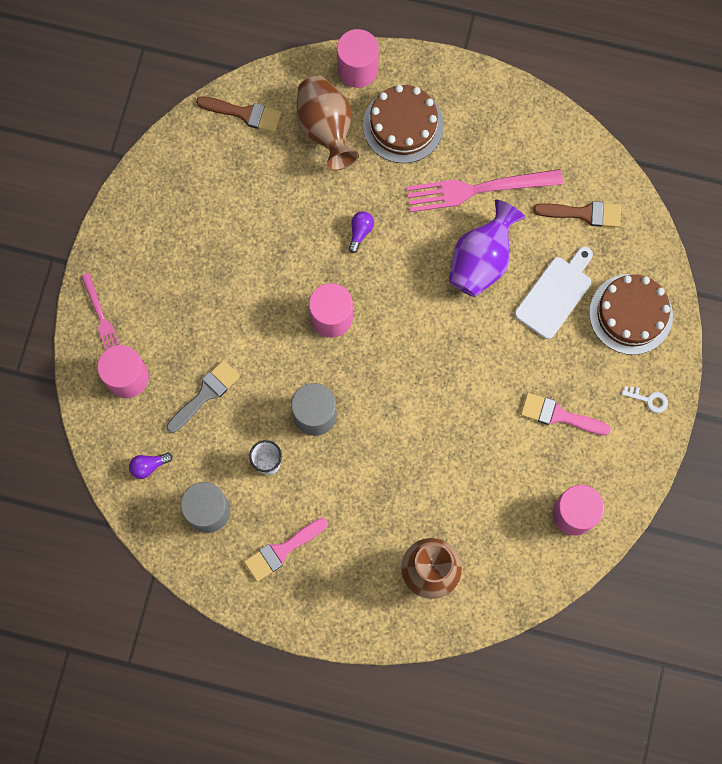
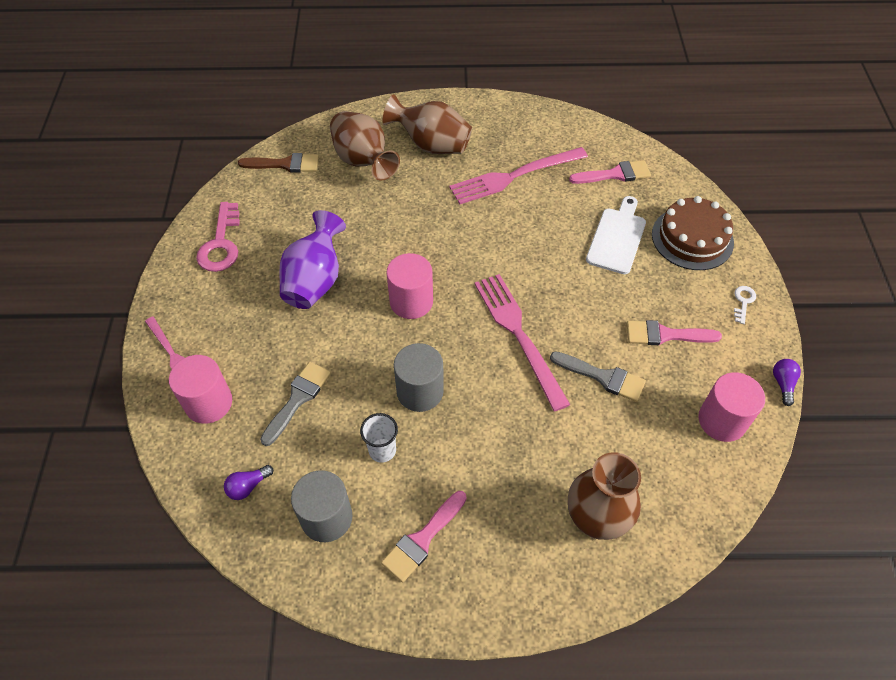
camera: 15 degrees left, 20 degrees down
pink cylinder [337,29,379,88] -> none
purple light bulb [348,211,374,253] -> purple light bulb moved to [773,359,801,406]
brown cake [363,85,444,163] -> brown vase [382,94,472,154]
purple vase [449,200,525,297] -> purple vase moved to [279,210,346,309]
brown brush [533,201,621,227] -> pink brush [569,160,651,184]
white key [622,386,668,413] -> white key turned 75 degrees counterclockwise [734,286,756,324]
none -> pink key [196,202,240,272]
none -> pink fork [475,274,570,411]
none -> grey brush [550,351,646,402]

